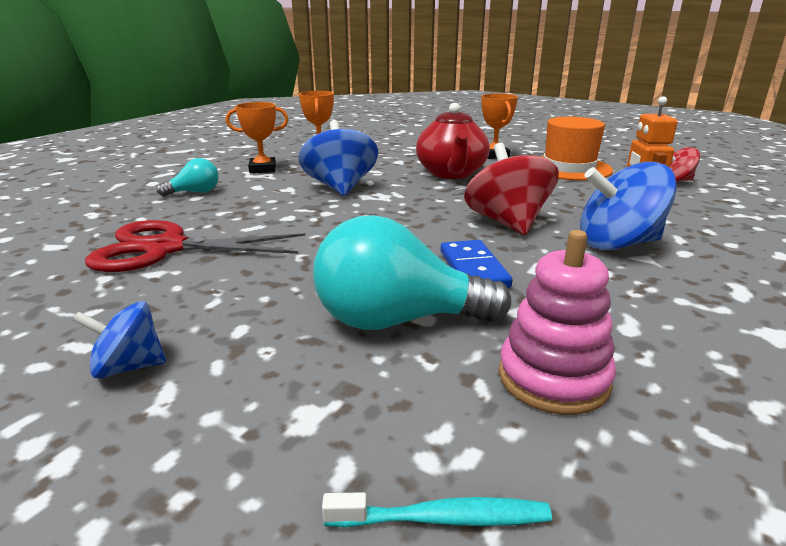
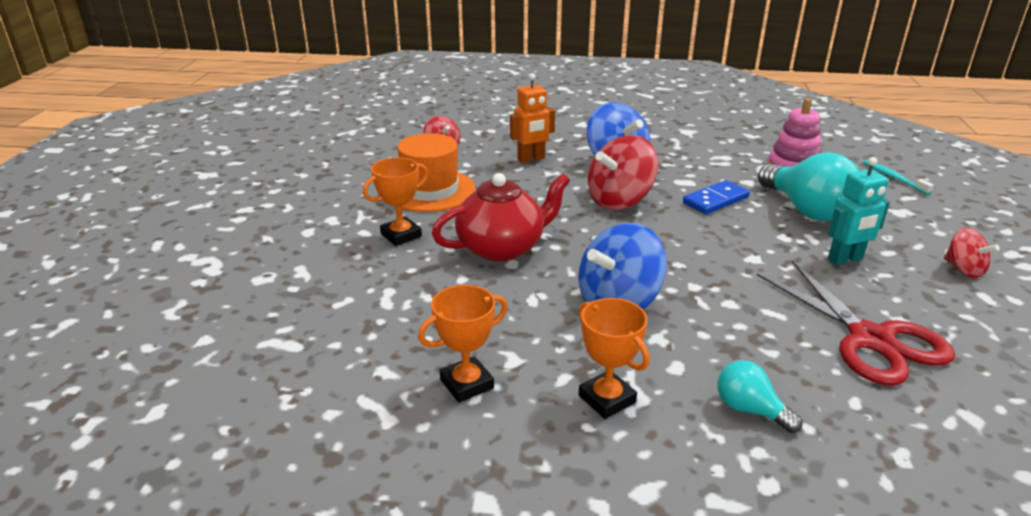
camera: 115 degrees left, 5 degrees up
blue spinning top [73,301,166,379] -> red spinning top [944,228,1000,278]
none -> turquoise robot [828,157,890,265]

